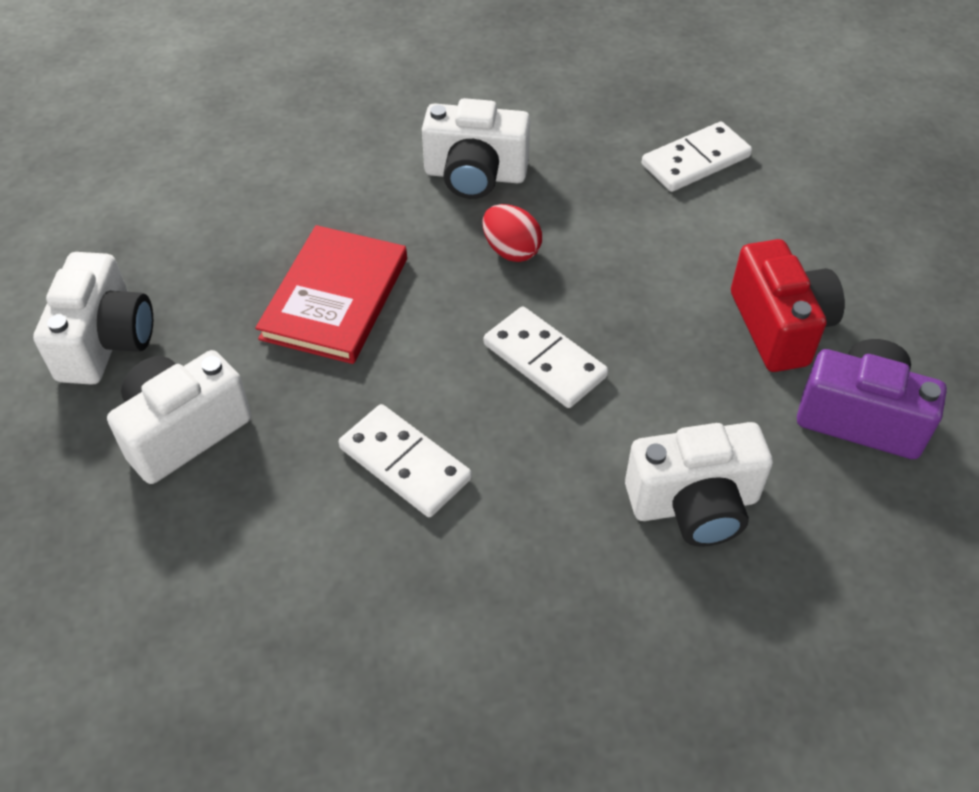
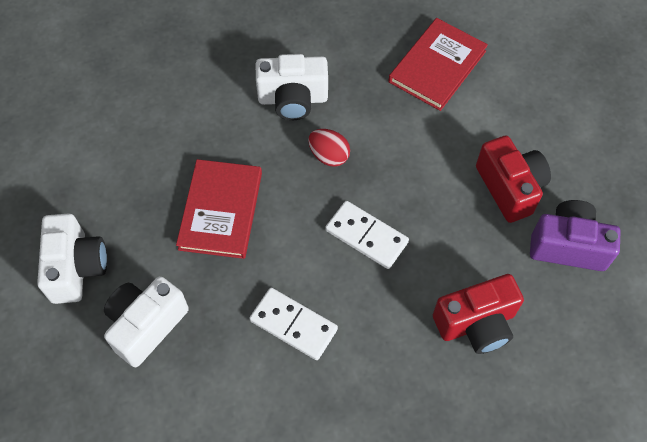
camera: 10 degrees left, 10 degrees up
white camera [625,422,773,547] -> red camera [433,274,524,354]
white domino [642,122,752,192] -> red book [389,18,488,111]

